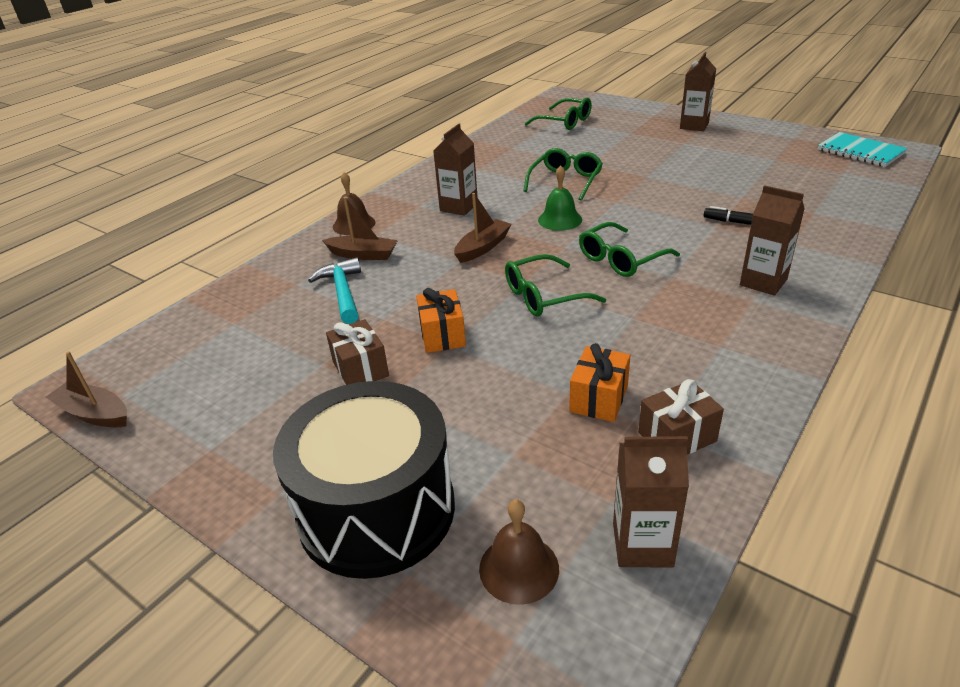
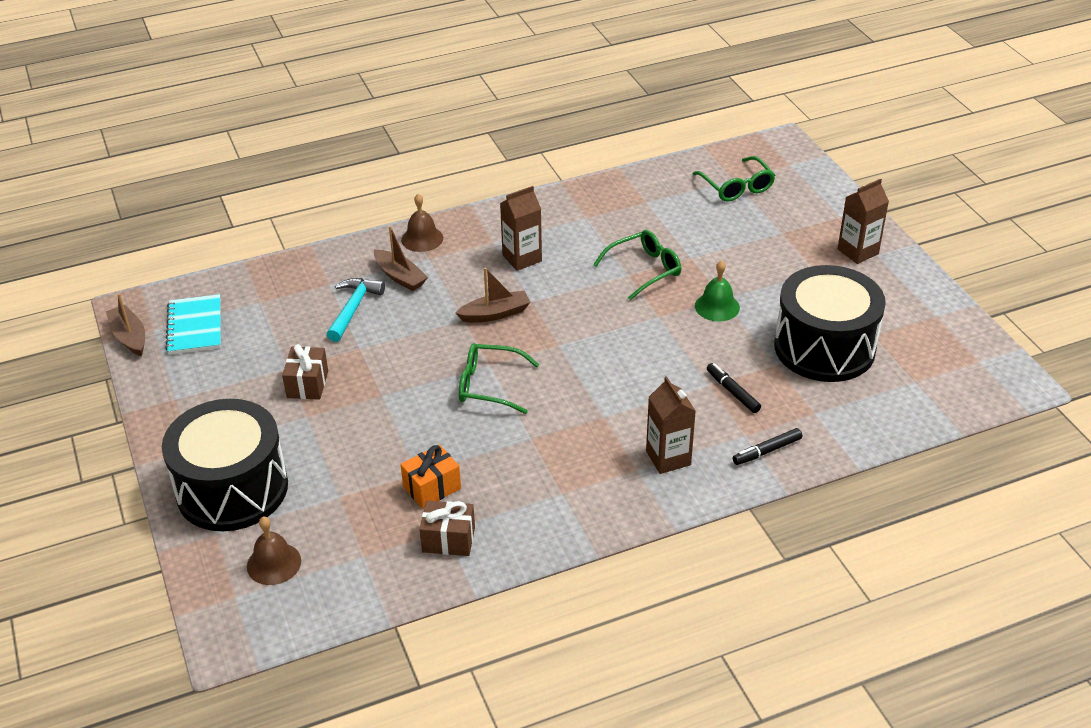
camera: 30 degrees right, 5 degrees up
orange gift [416,288,466,353] -> none
green bell [538,165,582,231] -> green bell moved to [695,260,740,322]
green glasses [579,222,680,277] -> none
brown carton [613,436,689,567] -> none
turquoise notebook [818,132,908,167] -> turquoise notebook moved to [165,294,221,355]
none -> black marker [732,428,802,465]
none -> black drum [774,265,886,382]

